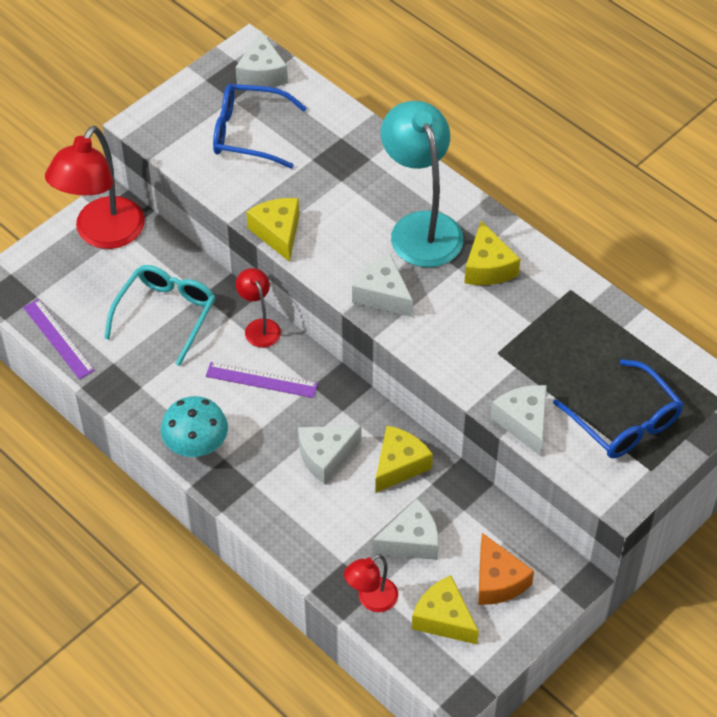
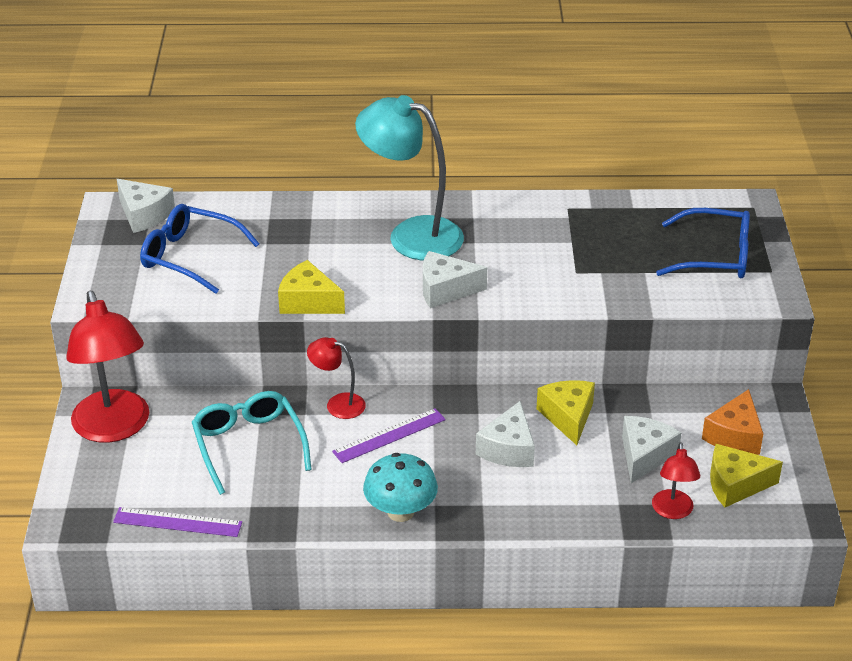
camera: 45 degrees left, 15 degrees down
blue glasses [213,84,307,169] -> blue glasses turned 60 degrees clockwise [140,204,260,294]
yellow cheese [464,221,520,285] -> none
orange cheese [478,533,534,605] -> orange cheese turned 90 degrees clockwise [702,389,763,455]
white cheese [491,385,547,456] -> none

